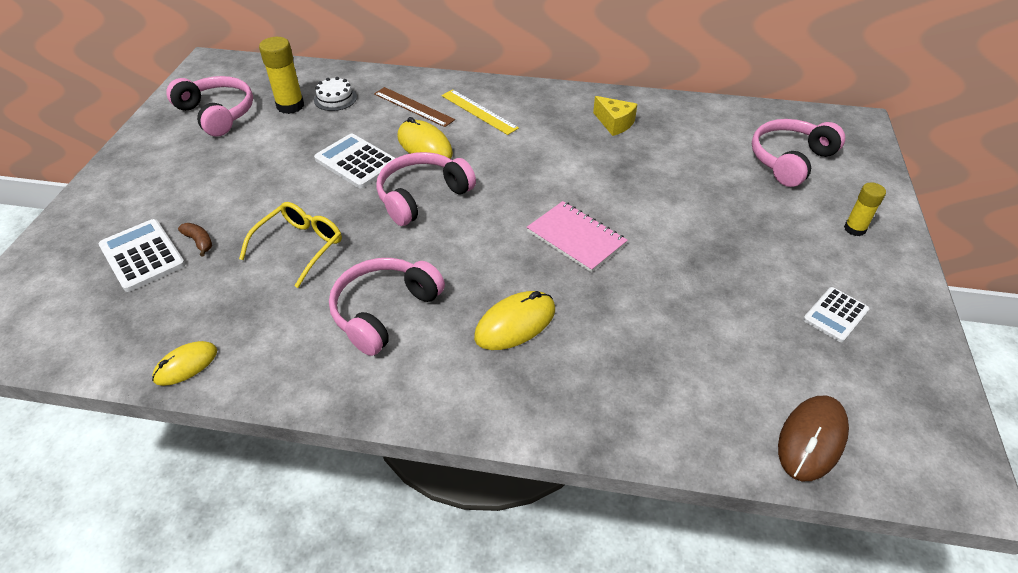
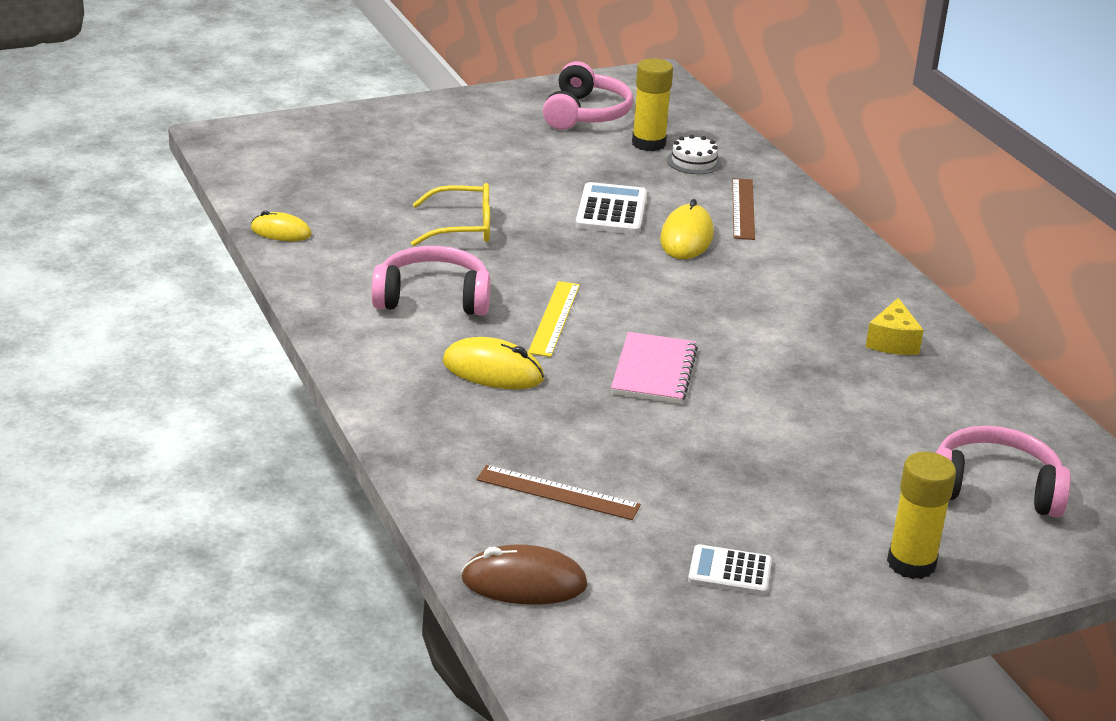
camera: 55 degrees right, 15 degrees down
white calculator [99,219,185,292] -> none
brown banana [178,223,212,256] -> none
pink headphones [376,152,476,226] -> none
yellow ruler [441,89,519,135] -> yellow ruler moved to [528,281,580,357]
yellow glue stick [844,182,886,236] -> yellow glue stick [887,452,956,579], size x1.59
none -> brown ruler [477,465,641,520]

